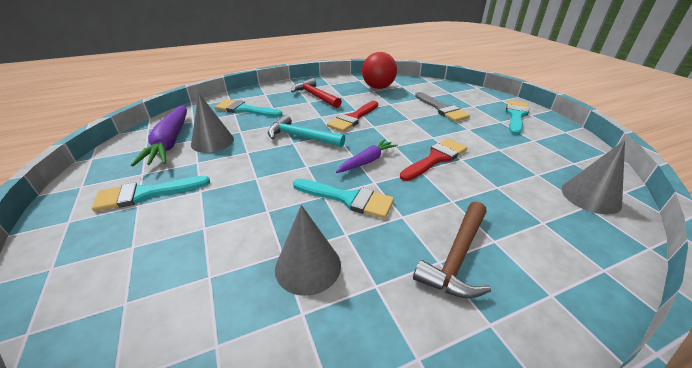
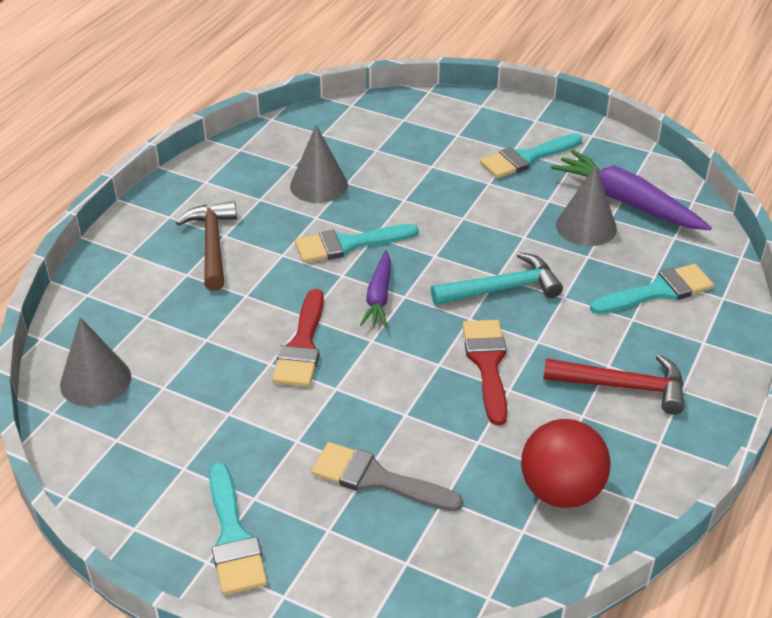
camera: 140 degrees right, 5 degrees up
turquoise brush [92,176,210,211] -> turquoise brush turned 150 degrees counterclockwise [480,133,582,179]

